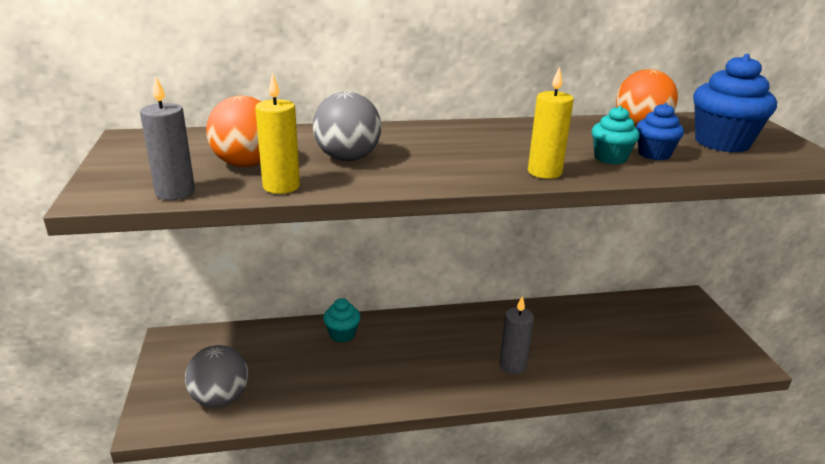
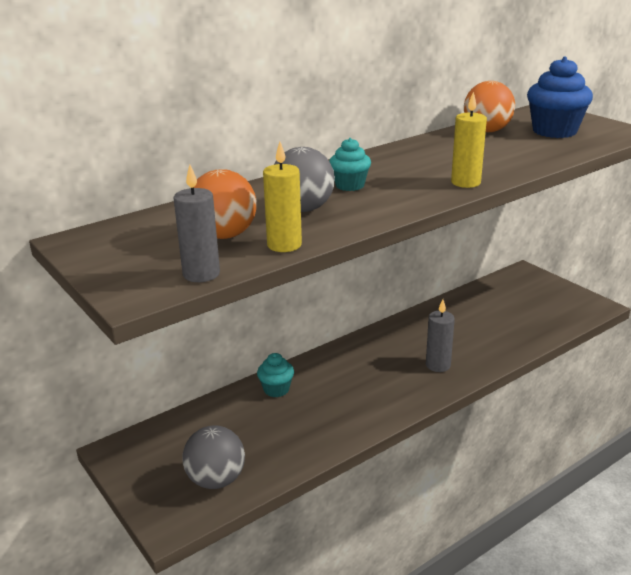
camera: 25 degrees left, 0 degrees up
turquoise cupcake [592,106,640,165] -> turquoise cupcake moved to [329,138,371,191]
blue cupcake [636,103,684,160] -> none

